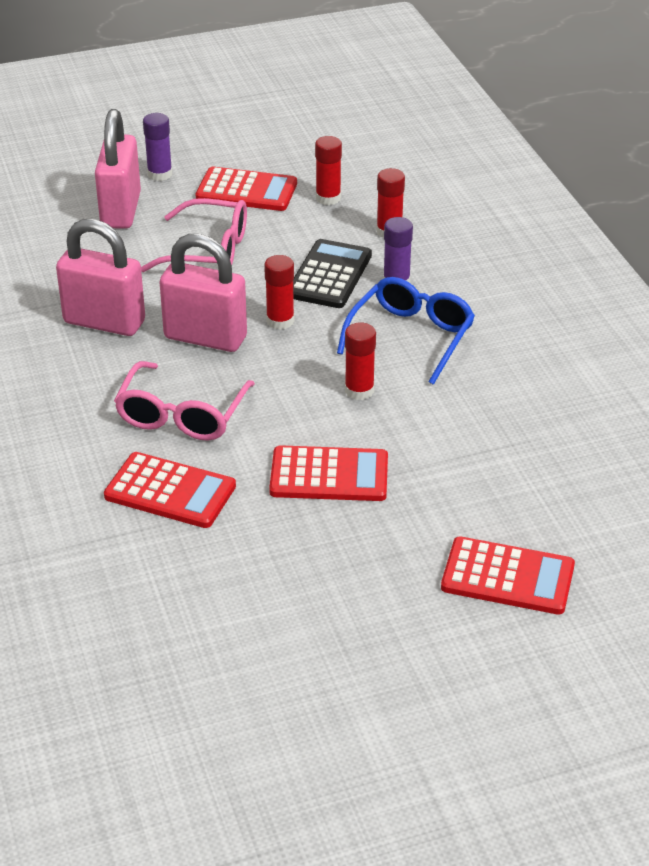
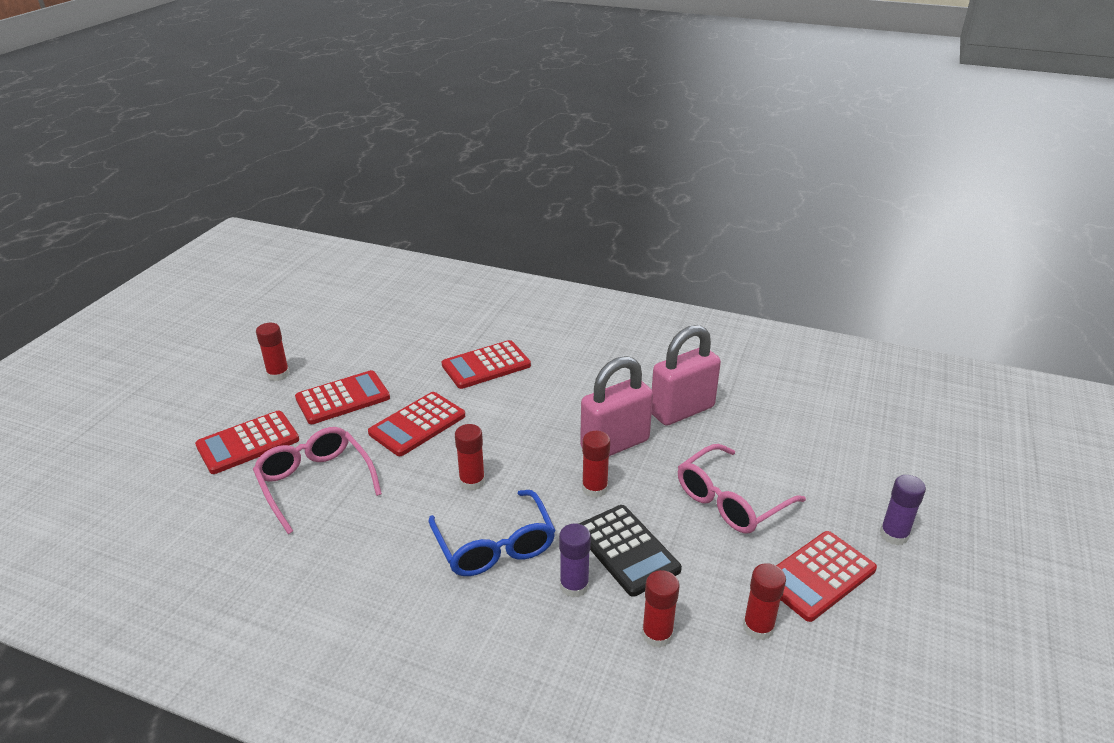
camera: 130 degrees right, 5 degrees down
pink padlock [95,109,141,229] -> none
pink glasses [114,361,255,441] -> pink glasses moved to [253,427,382,534]
none -> red glue stick [256,323,290,381]
none -> red calculator [295,370,390,424]

